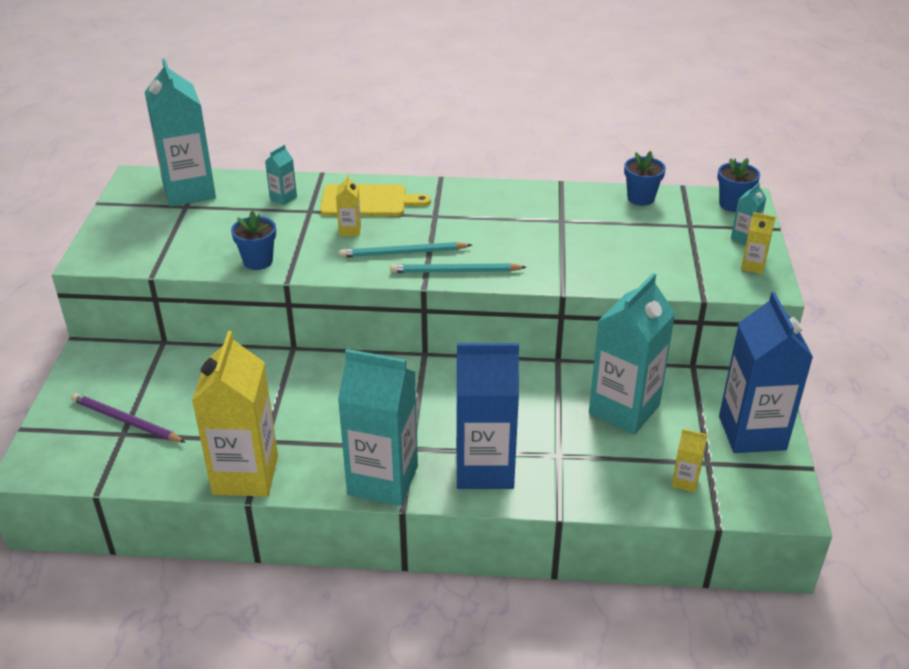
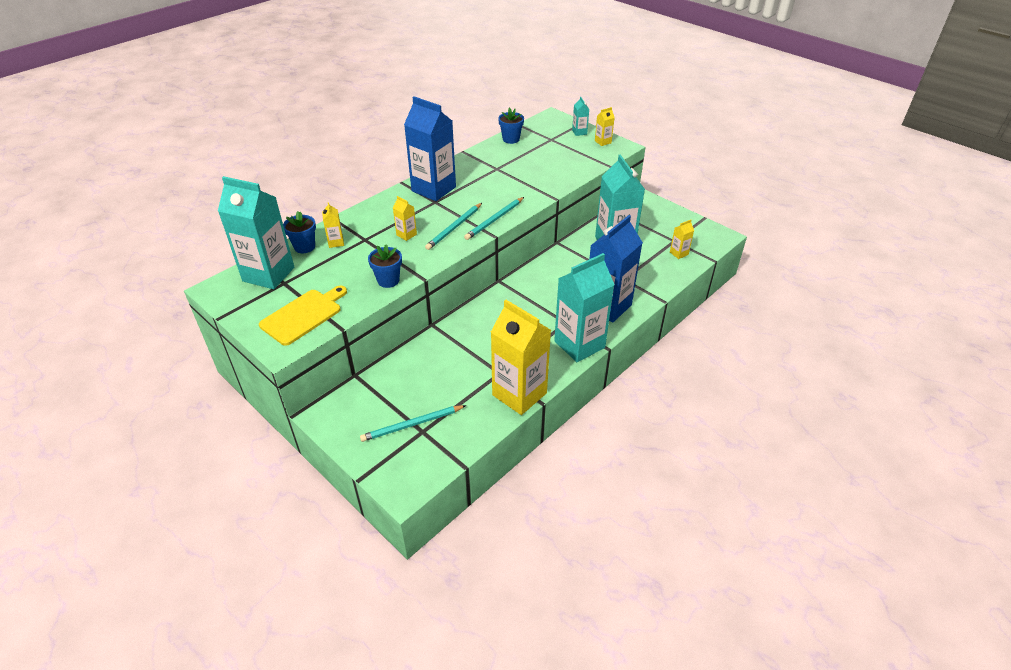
camera: 50 degrees left, 5 degrees up
purple pencil [71,393,186,443] -> turquoise pencil [360,405,466,442]
turquoise carton [265,145,297,205] -> yellow carton [322,202,344,248]
yellow cutting board [320,184,431,216] -> yellow cutting board moved to [259,286,347,346]
blue flower pot [717,158,760,212] -> blue flower pot moved to [283,211,316,253]
blue carton [719,292,813,453] -> blue carton moved to [404,96,456,201]

